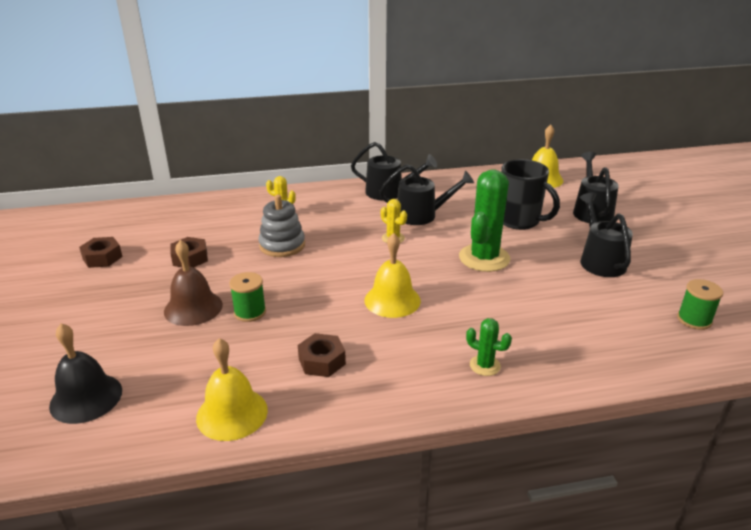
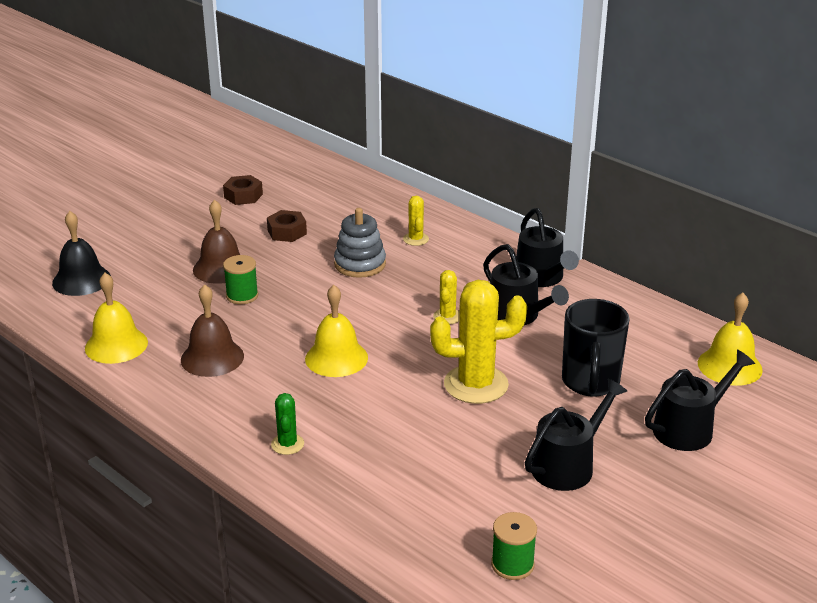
camera: 55 degrees right, 0 degrees up
brown nut [298,333,346,377] -> brown bell [181,284,244,377]
green cactus [459,169,510,272] -> yellow cactus [430,280,527,404]

